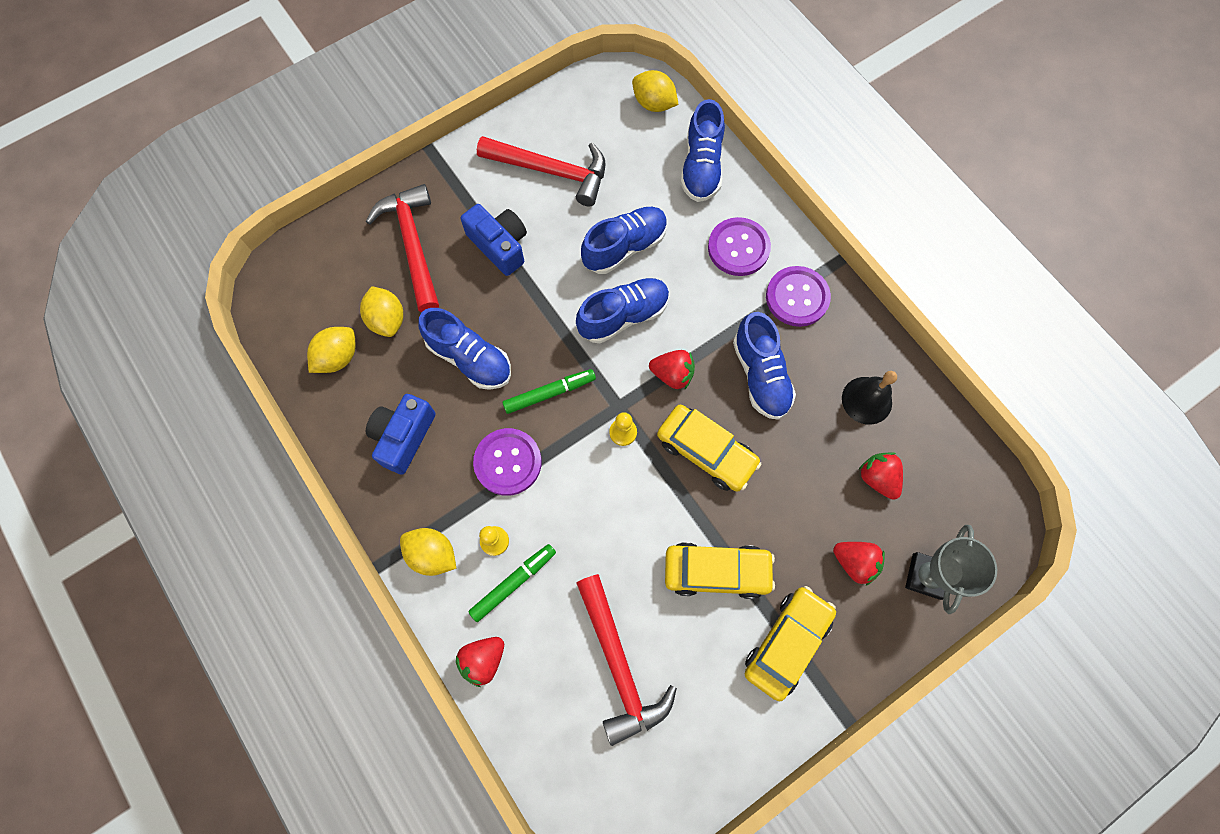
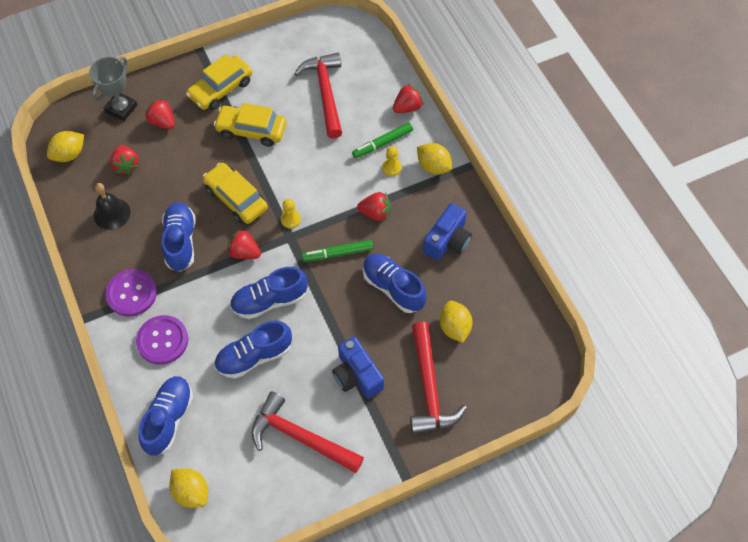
camera: 170 degrees left, 10 degrees down
yellow lemon [307,327,355,373] -> yellow lemon moved to [47,131,84,162]
purple button [473,428,542,496] -> red strawberry [357,192,390,221]

